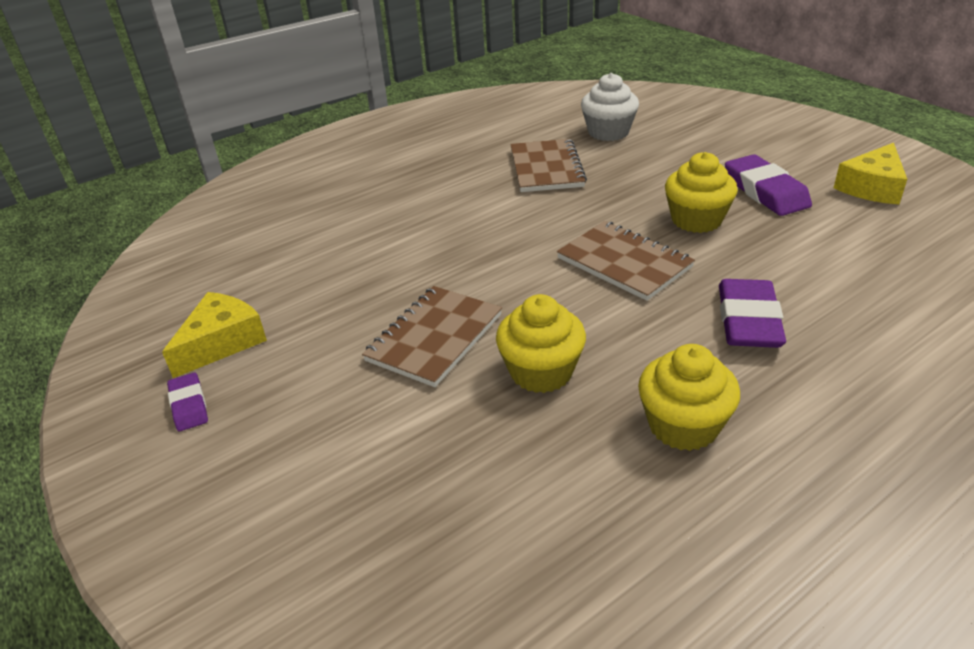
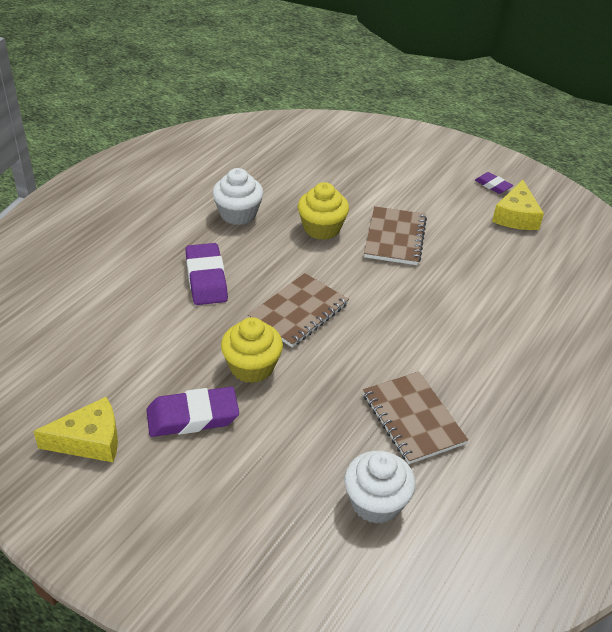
camera: 155 degrees right, 5 degrees up
brown notebook [557,221,695,301] -> brown notebook turned 75 degrees counterclockwise [248,273,349,348]
yellow cupcake [638,344,740,451] -> white cupcake [213,168,263,225]
purple eraser [725,154,812,216] -> purple eraser turned 60 degrees counterclockwise [146,387,239,437]
yellow cheese [834,143,907,204] -> yellow cheese turned 60 degrees clockwise [33,397,118,462]

